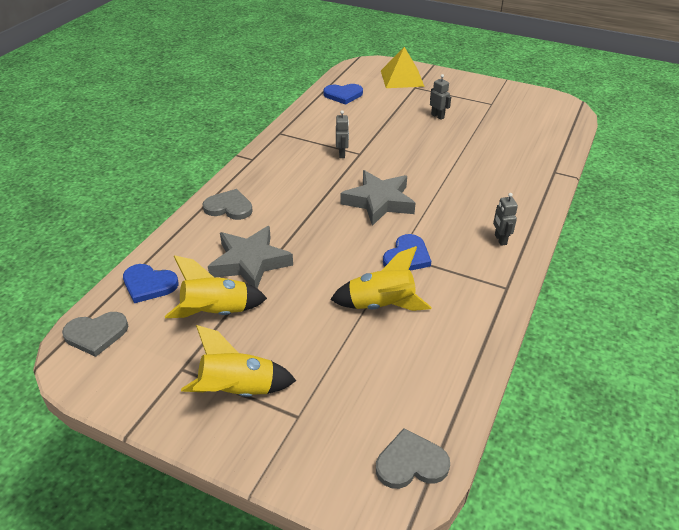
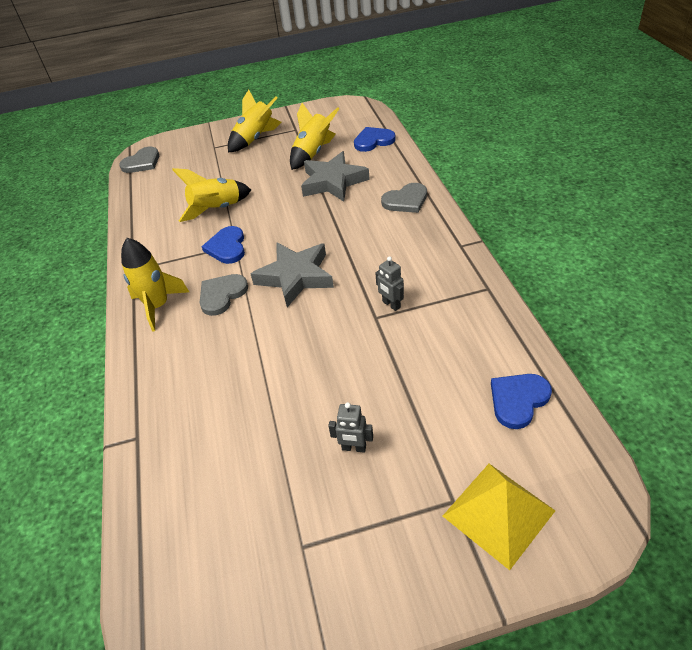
camera: 145 degrees right, 5 degrees up
grey heart [62,312,128,357] -> grey heart moved to [200,274,248,316]
grey robot [493,193,518,246] -> yellow rocket [121,238,189,332]

